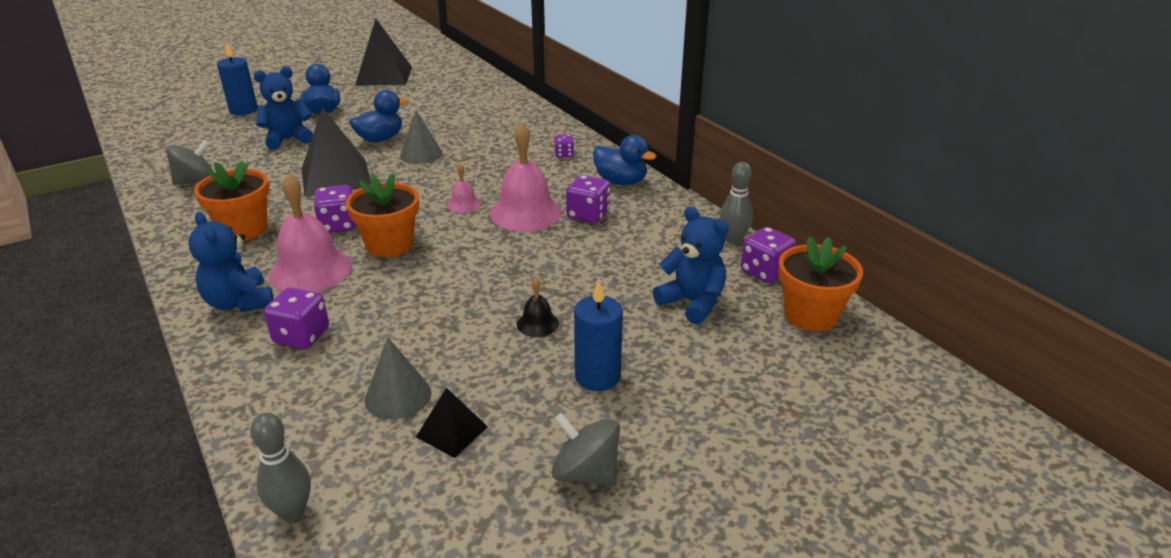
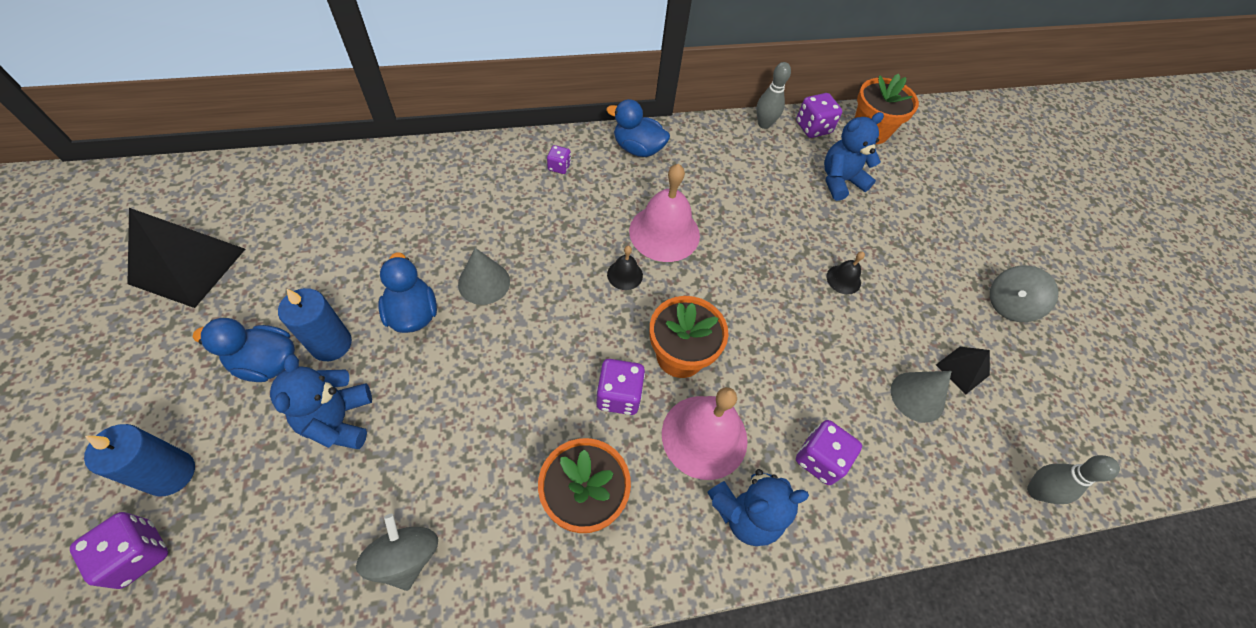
camera: 75 degrees left, 25 degrees up
black pyramid [301,107,371,197] -> none
pink bell [447,164,481,213] -> black bell [607,246,643,290]
purple dice [566,175,610,223] -> purple dice moved to [70,512,168,589]
blue candle [574,280,623,391] -> blue candle moved to [278,288,352,361]
blue duck [593,135,656,185] -> blue duck turned 120 degrees counterclockwise [606,99,670,157]

